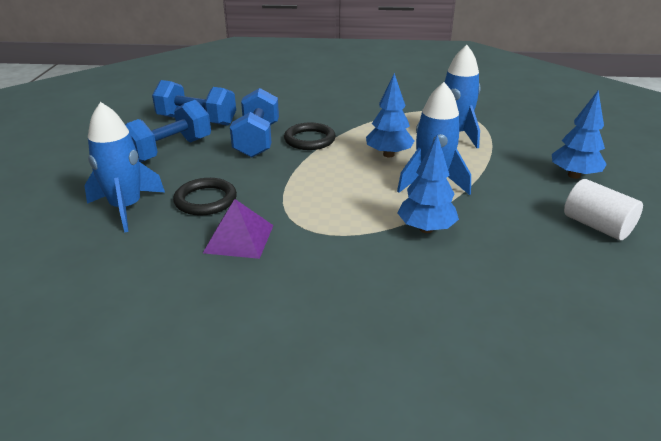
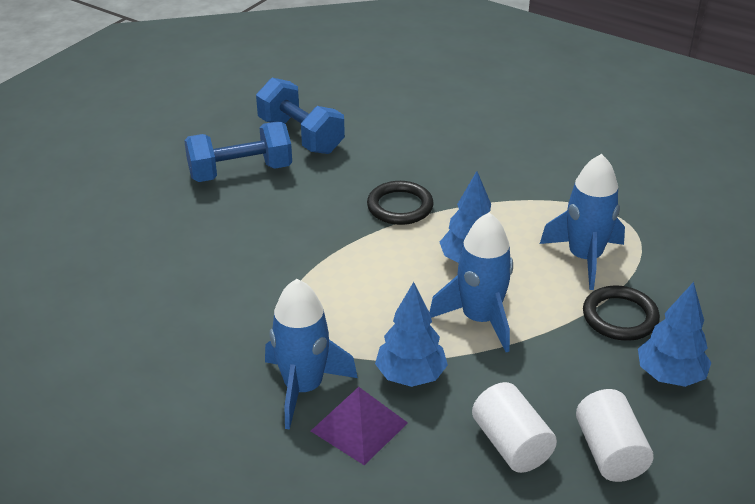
camera: 30 degrees right, 5 degrees up
blue rocket [84,102,165,232] -> blue rocket moved to [265,279,358,430]
black ring [173,178,237,216] -> black ring moved to [583,286,660,341]
purple pyramid [203,199,274,259] -> purple pyramid moved to [311,387,408,465]
blue dumbbell [230,88,279,158] -> none
none -> white cylinder [472,382,557,473]

